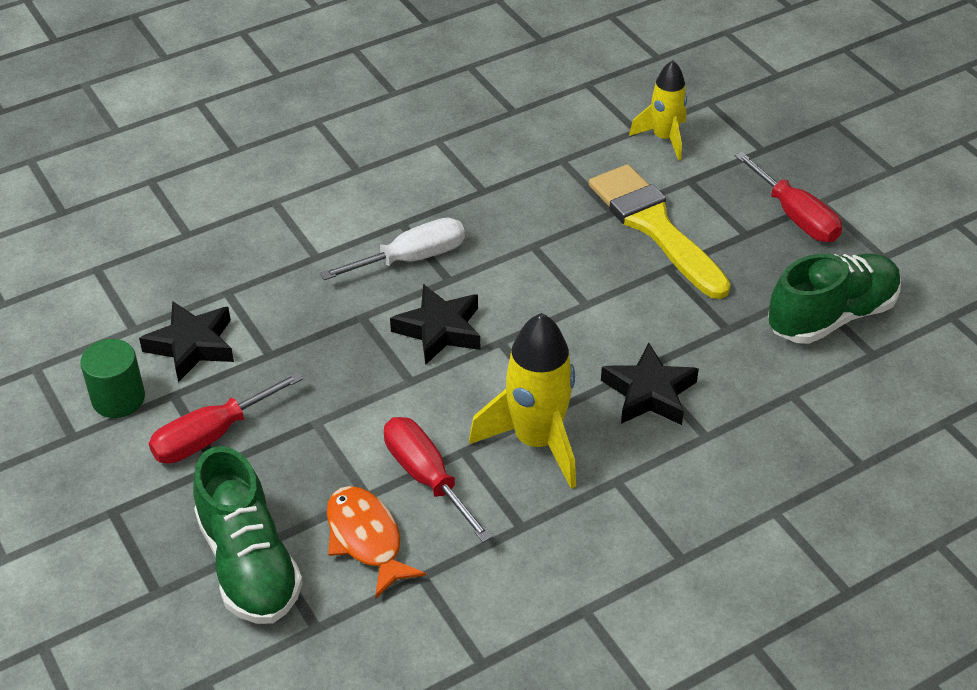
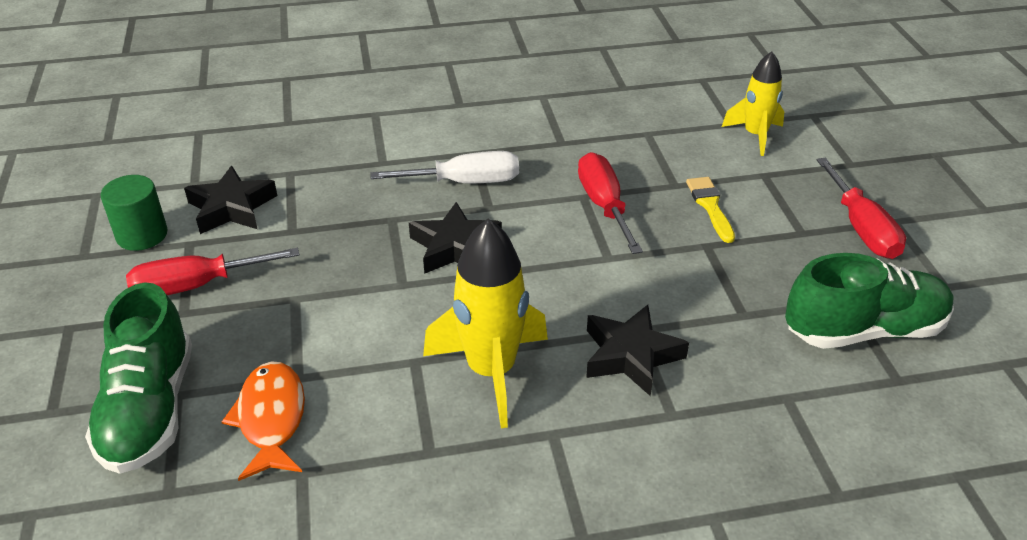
camera: 20 degrees right, 5 degrees down
red screwdriver [384,417,493,543] -> red screwdriver moved to [578,152,643,254]
yellow brush [589,164,731,299] -> yellow brush [686,177,735,243], size x0.49

